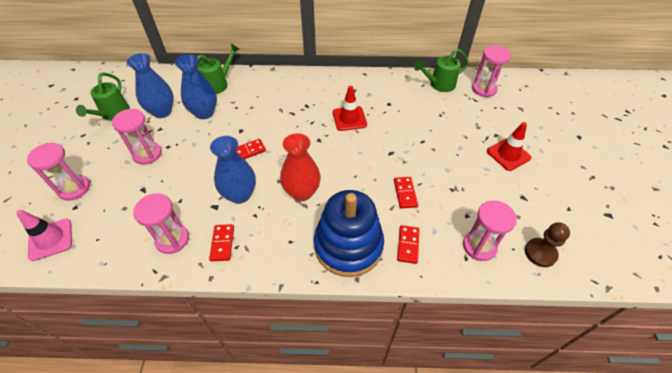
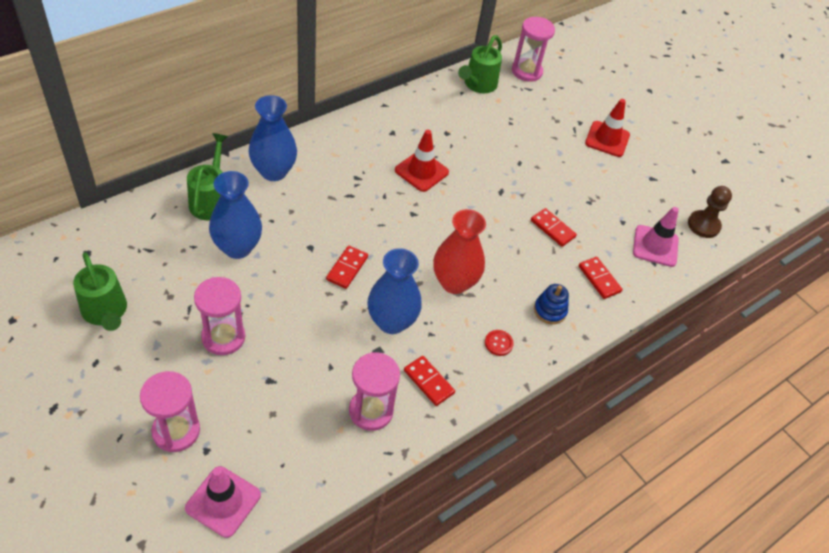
camera: 45 degrees left, 0 degrees up
blue vase [127,53,174,118] -> blue vase moved to [248,95,297,181]
blue stacking toy [314,190,384,277] -> blue stacking toy [534,284,569,324], size x0.41
pink hourglass [463,200,517,261] -> pink traffic cone [633,207,679,267]
none -> red button [485,330,514,356]

